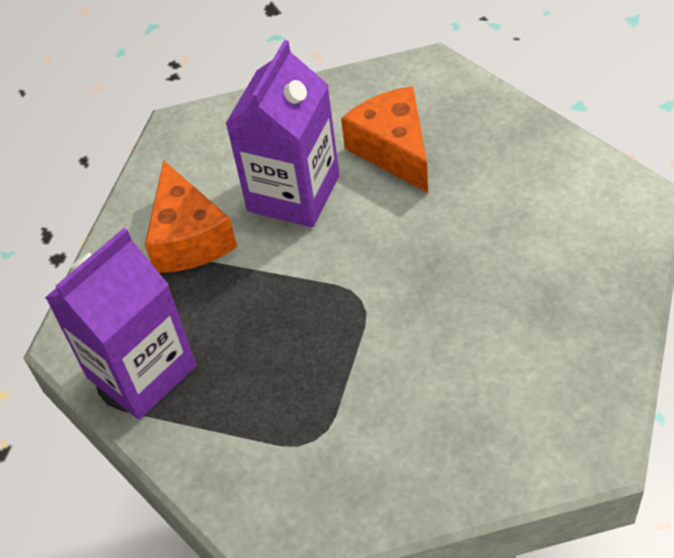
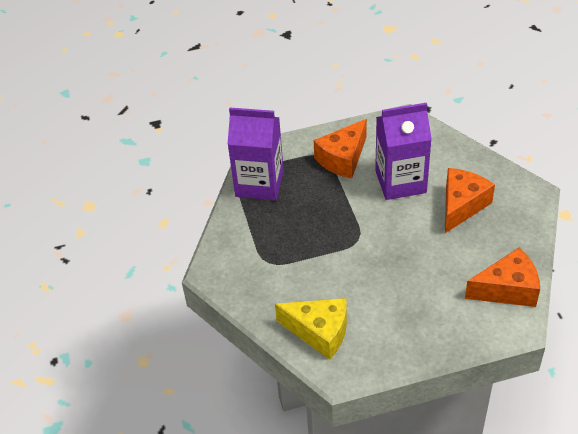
camera: 55 degrees right, 5 degrees down
none -> yellow cheese [275,298,347,360]
none -> orange cheese [465,248,540,307]

